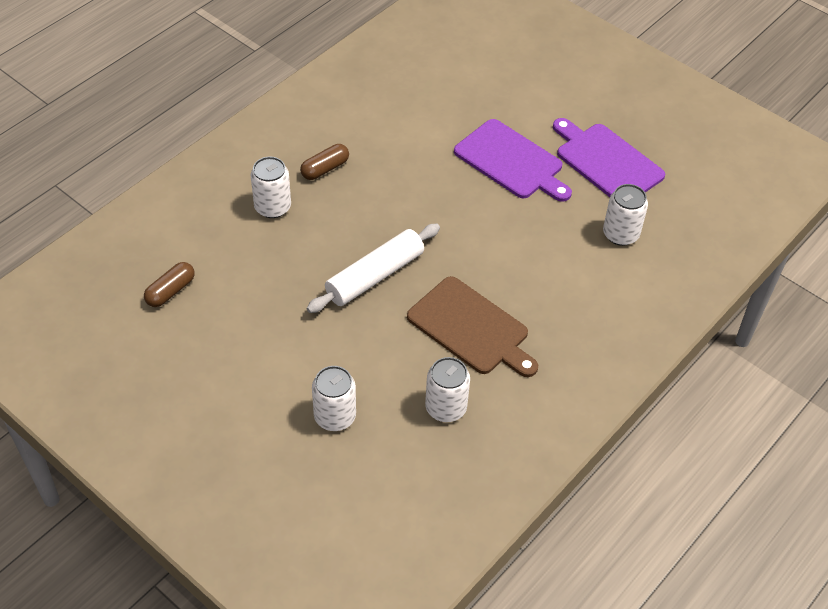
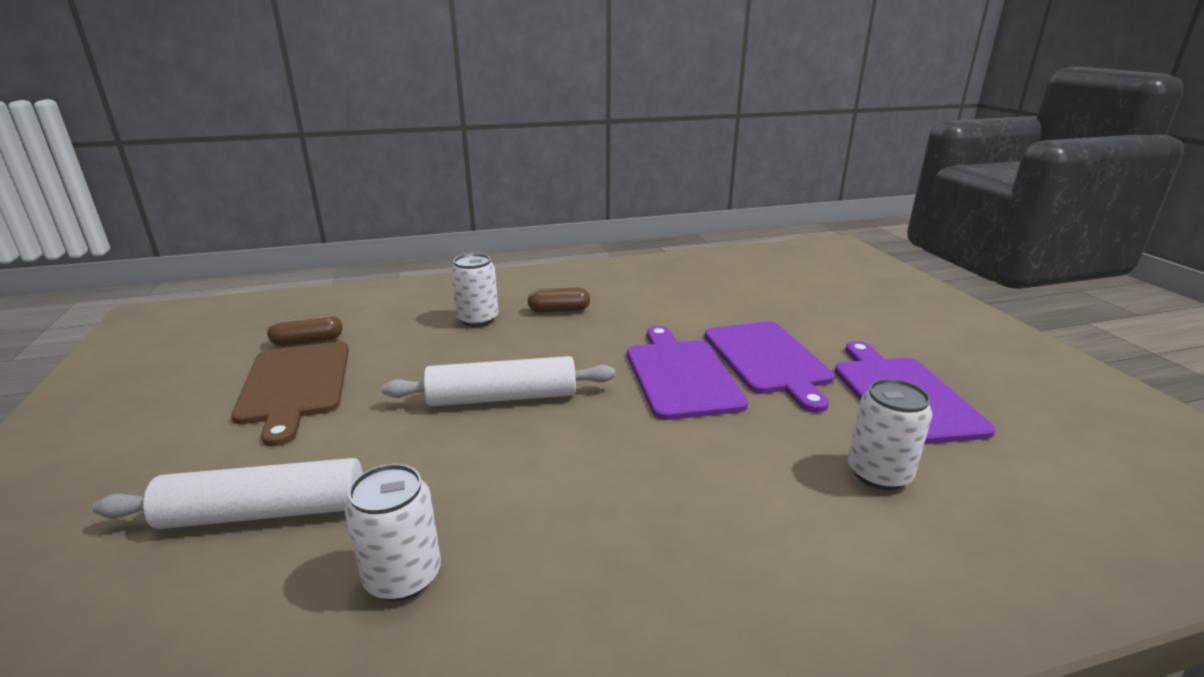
camera: 35 degrees right, 25 degrees down
white can [312,366,356,431] -> white rolling pin [93,458,363,529]
brown cutting board [407,276,538,377] -> brown cutting board moved to [231,342,349,446]
none -> purple cutting board [627,326,748,420]

